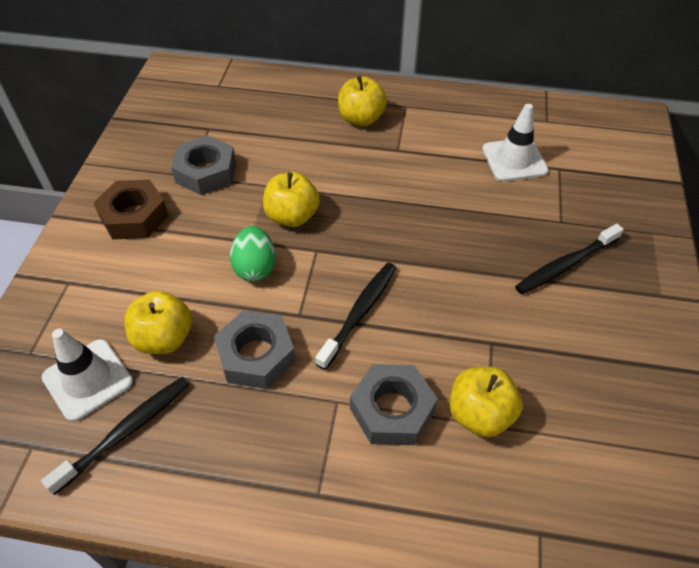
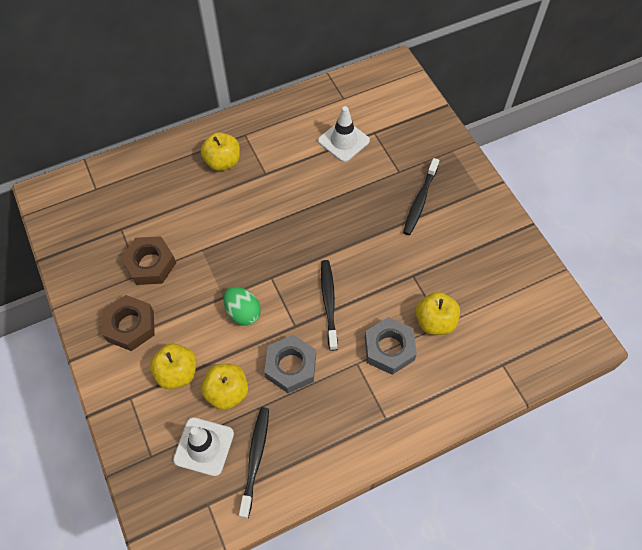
camera: 35 degrees left, 10 degrees up
grey nut [171,135,236,195] -> brown nut [121,236,176,285]
yellow apple [263,172,320,227] -> yellow apple moved to [150,344,196,389]

